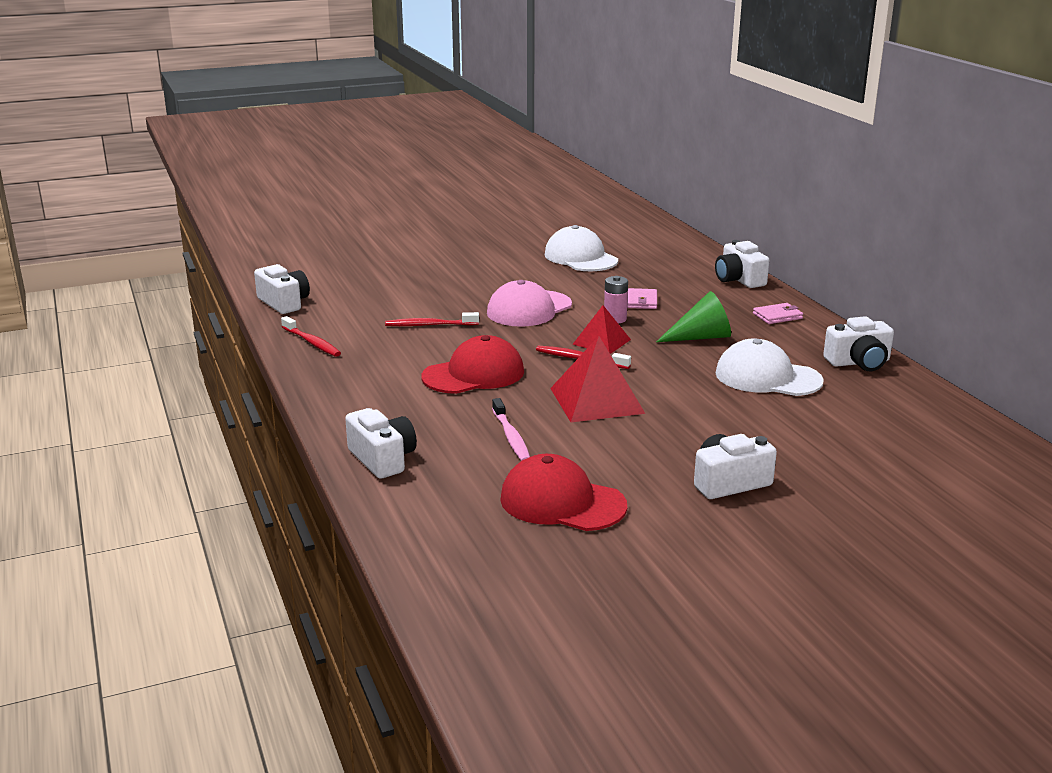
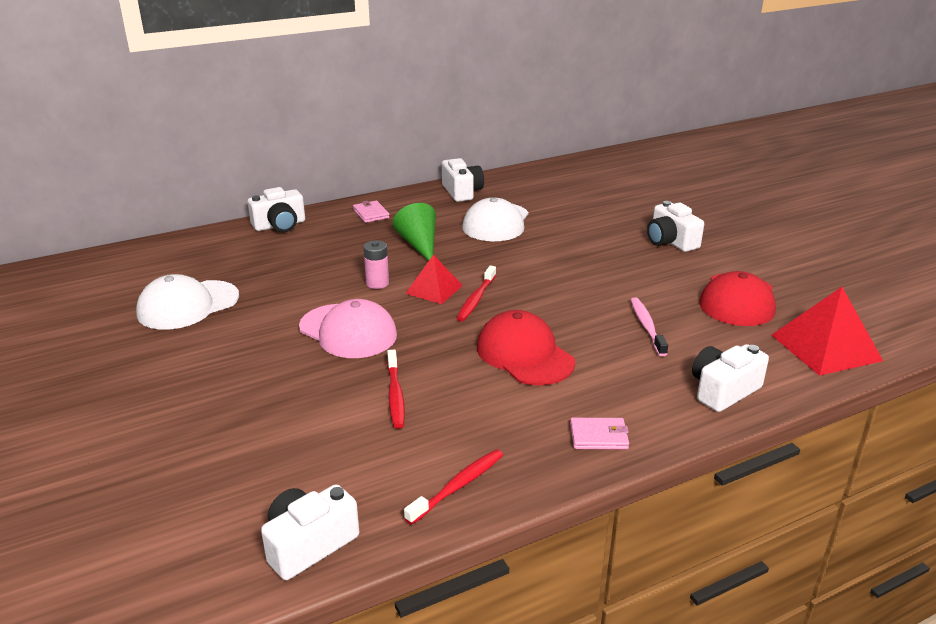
camera: 95 degrees left, 5 degrees up
pink toothbrush [492,398,530,461] -> pink toothbrush turned 75 degrees counterclockwise [631,297,668,356]
red pyramid [550,336,645,422] -> red pyramid moved to [771,287,883,376]
pink wallet [627,288,657,309] -> pink wallet moved to [570,418,629,449]

